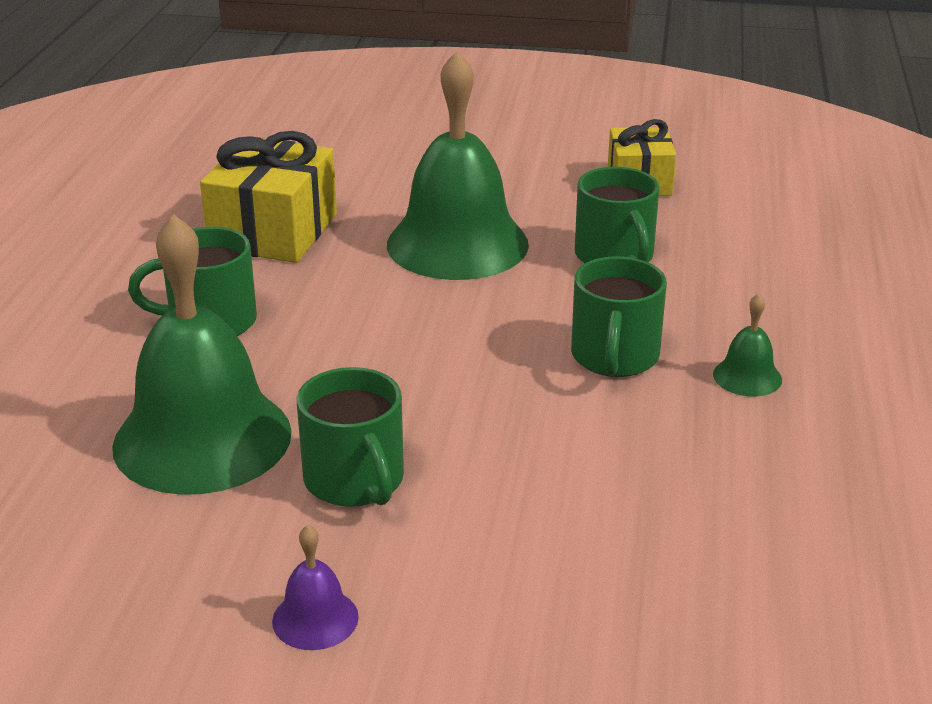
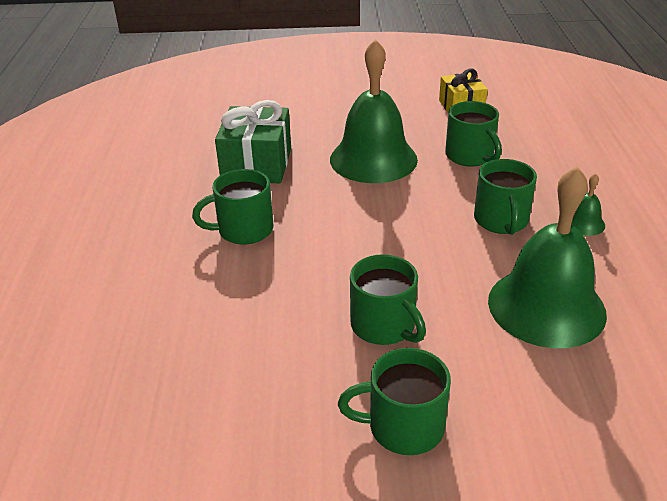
camera: 10 degrees left, 5 degrees up
green bell [112,214,292,495] -> green bell moved to [488,166,607,348]
yellow gift [200,131,337,263] -> green gift [215,100,291,183]
purple bell [272,525,359,650] -> green mug [338,348,451,455]

